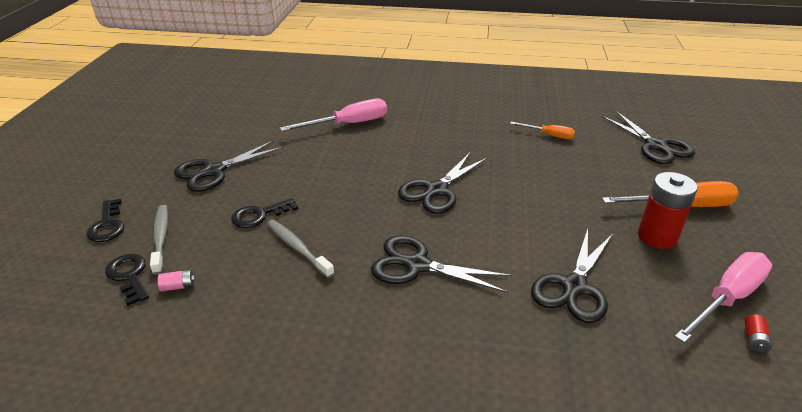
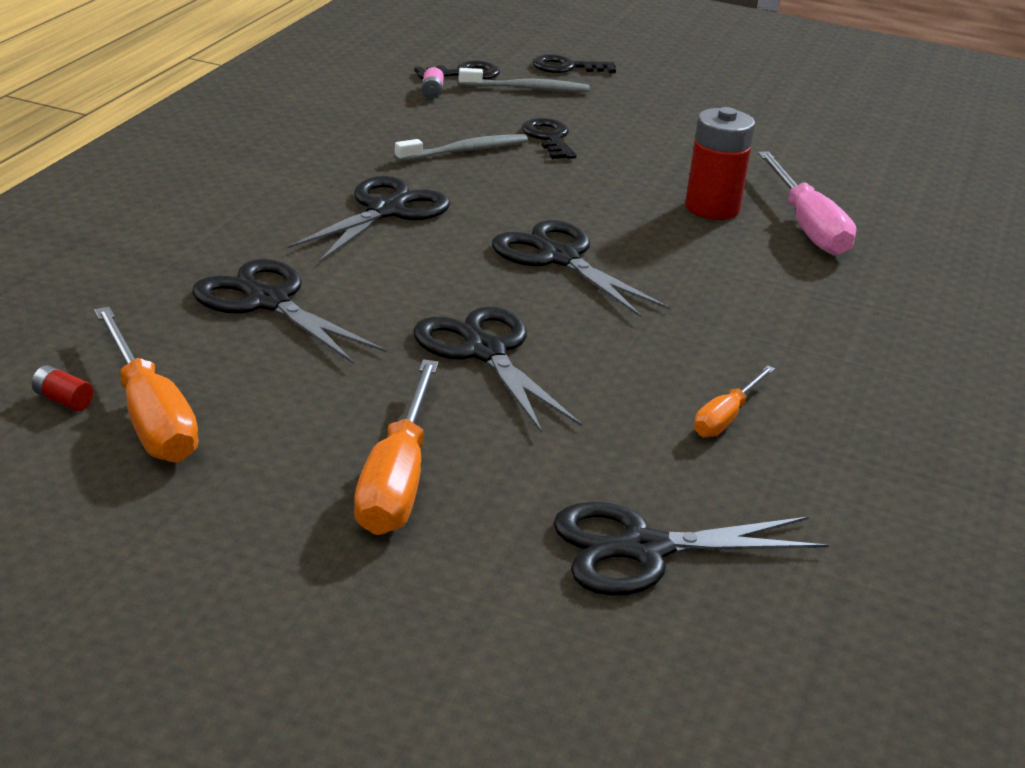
camera: 100 degrees right, 5 degrees down
black scissors [174,140,284,192] -> black scissors moved to [413,307,582,433]
red battery [638,172,698,249] -> red battery moved to [685,107,755,220]
pink screwdriver [674,252,772,343] -> orange screwdriver [94,307,198,463]

